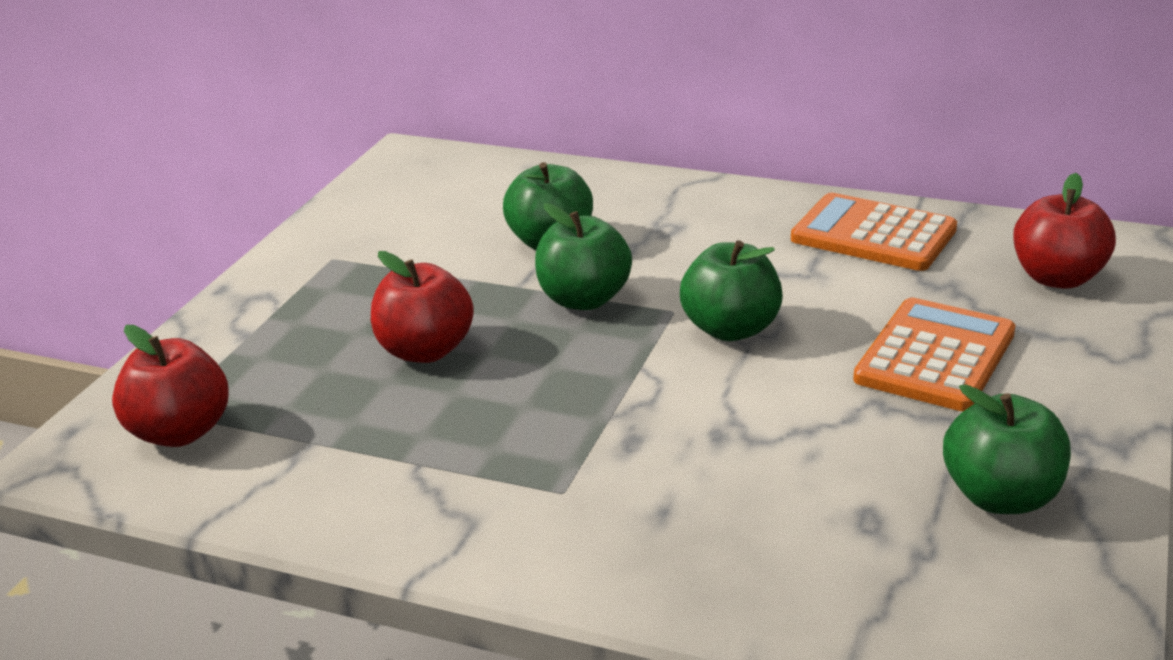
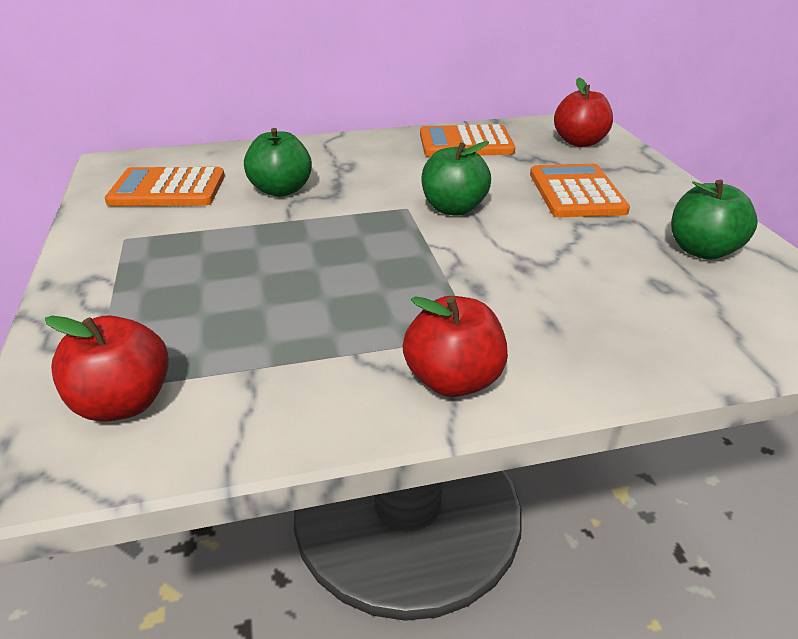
camera: 35 degrees left, 5 degrees up
red apple [371,251,474,363] -> red apple moved to [403,296,508,397]
green apple [535,203,632,310] -> none
none -> orange calculator [105,167,225,206]

